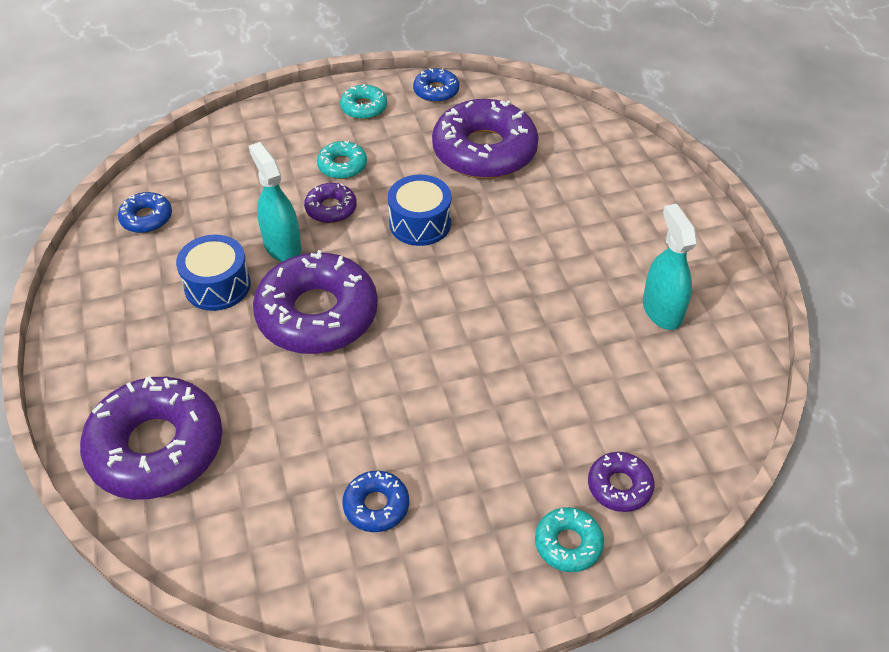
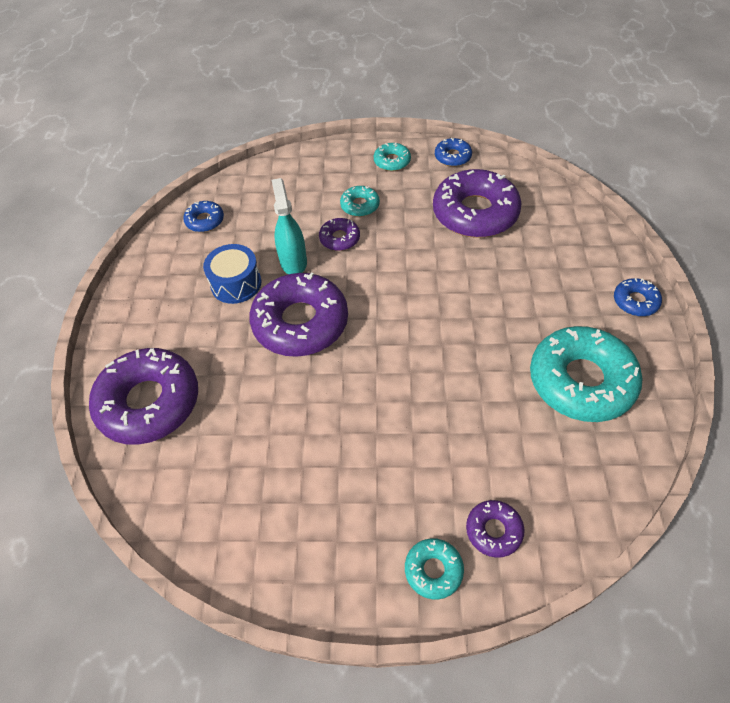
camera: 20 degrees right, 5 degrees up
blue donut [342,471,409,532] -> blue donut moved to [614,278,662,316]
blue drum [388,174,451,246] -> none
turquoise spray bottle [643,204,697,330] -> turquoise donut [530,326,642,422]

